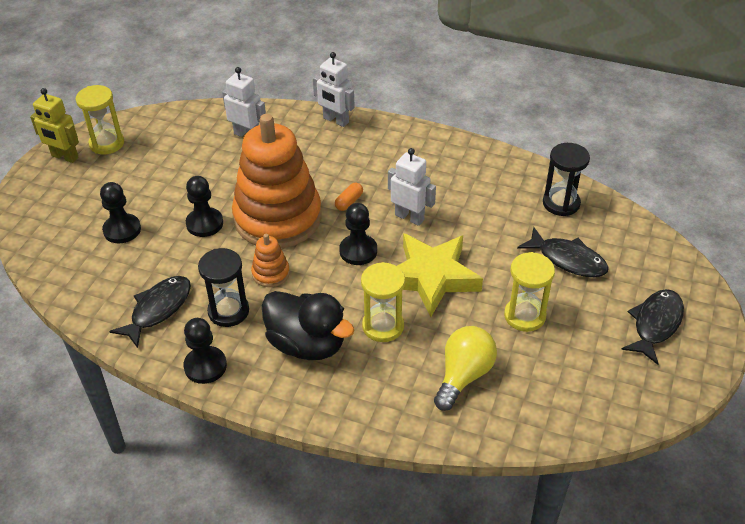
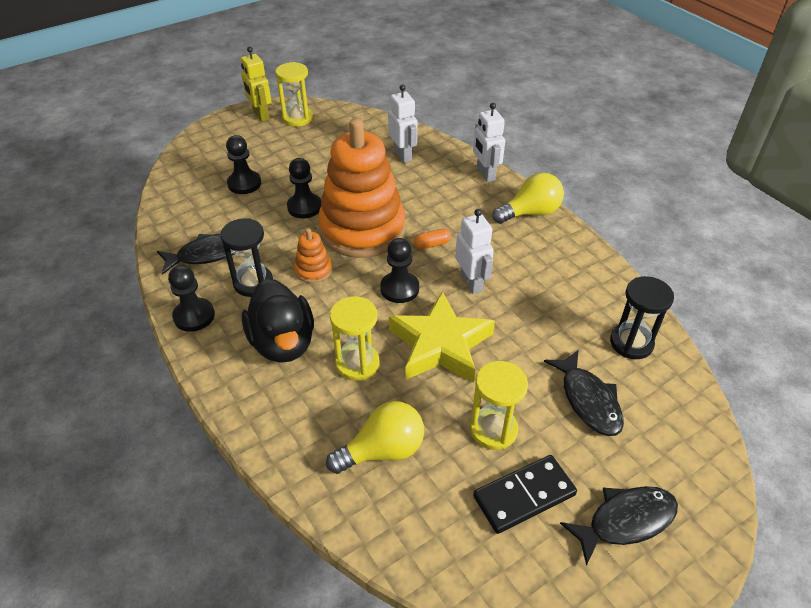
camera: 35 degrees right, 0 degrees up
none -> black domino [473,455,577,534]
none -> yellow light bulb [492,172,564,224]

